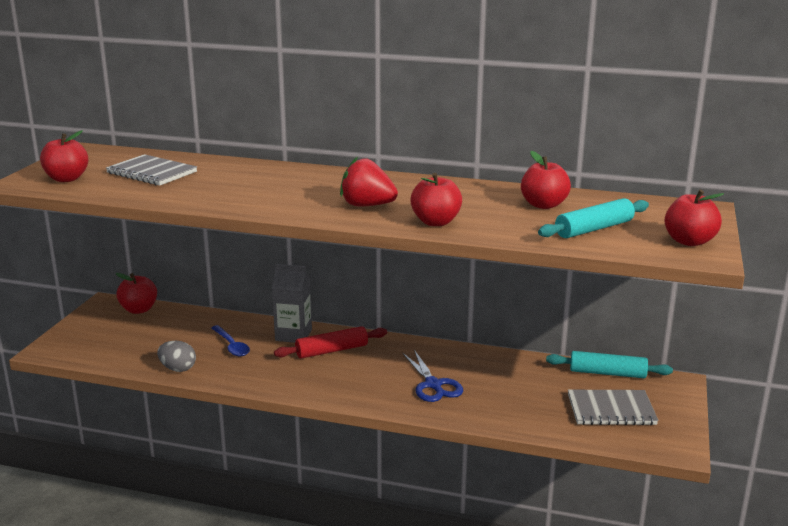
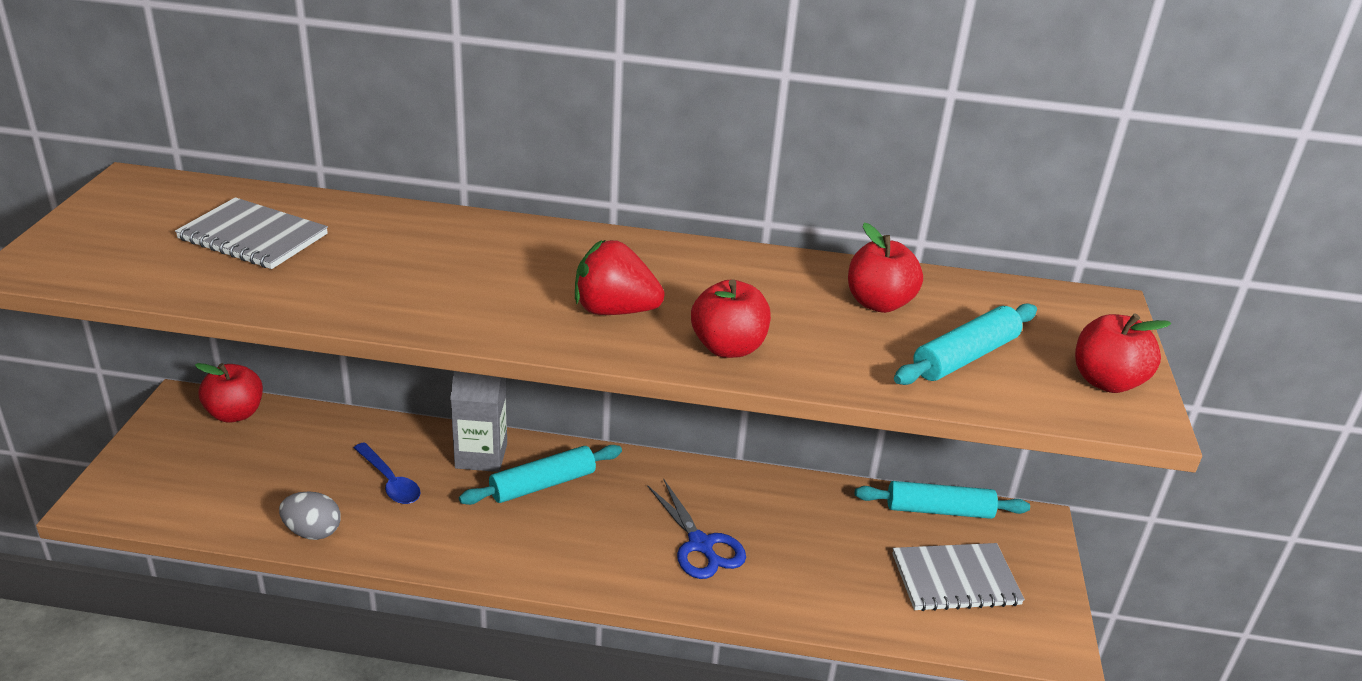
camera: 10 degrees left, 10 degrees up
red apple [40,130,88,182] -> none
red rolling pin [274,326,387,359] -> turquoise rolling pin [459,445,622,505]

